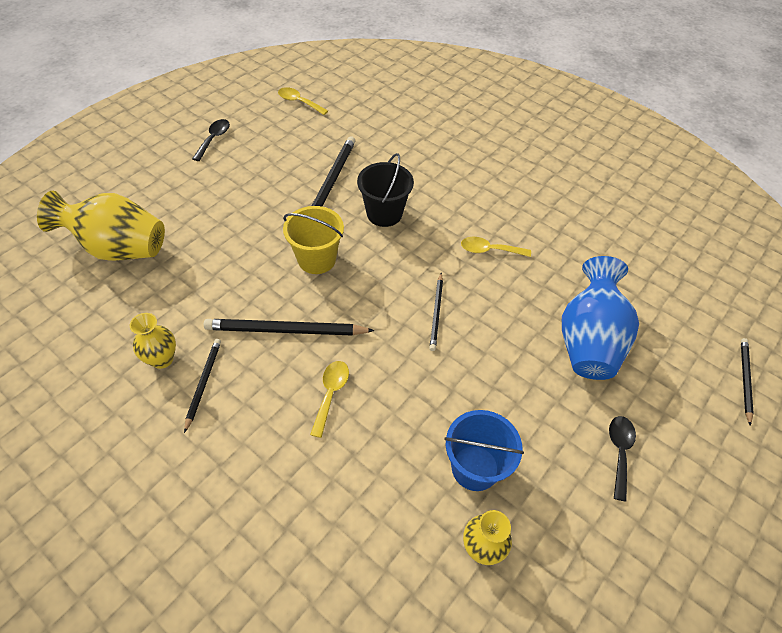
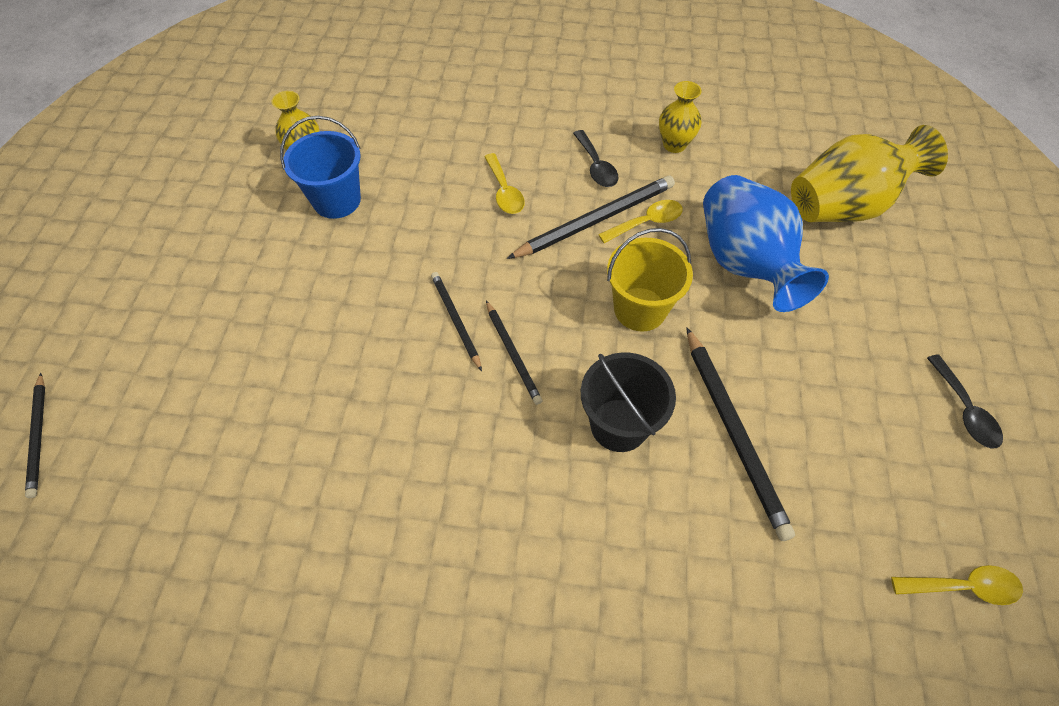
camera: 150 degrees right, 5 degrees up
black pencil [184,339,221,433] -> black pencil moved to [486,300,542,405]
yellow spoon [461,237,531,257] -> yellow spoon moved to [598,200,683,243]
blue vase [562,256,639,380] -> blue vase moved to [703,175,829,312]
black spoon [609,416,636,502] -> black spoon moved to [573,130,619,187]

